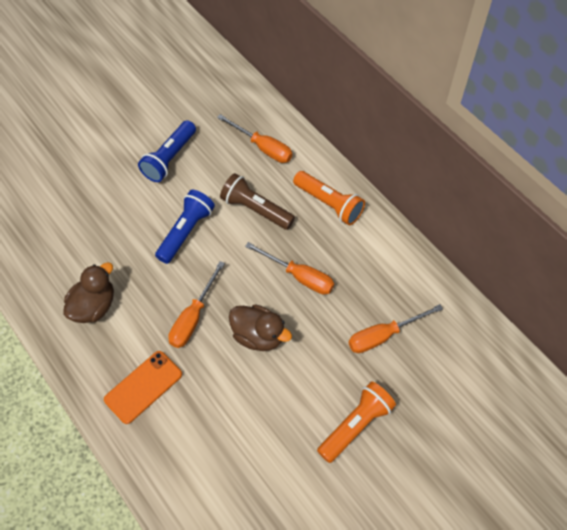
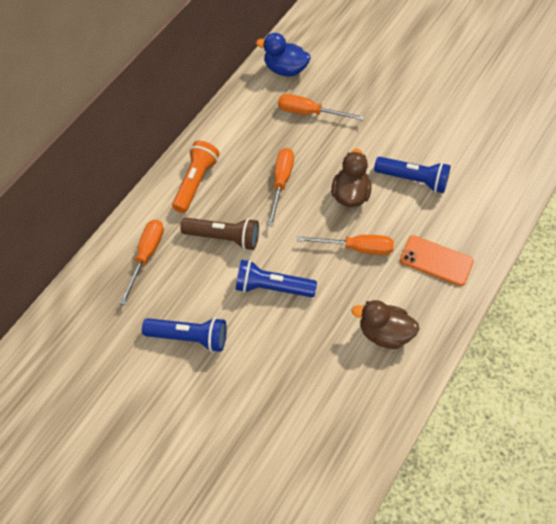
camera: 110 degrees left, 0 degrees up
brown flashlight [220,173,295,230] -> brown flashlight turned 90 degrees counterclockwise [180,218,259,250]
orange flashlight [317,381,396,463] -> none
orange screwdriver [348,304,443,353] -> orange screwdriver turned 150 degrees clockwise [278,94,364,121]
none -> blue duck [256,33,311,77]
none -> blue flashlight [374,157,451,193]

